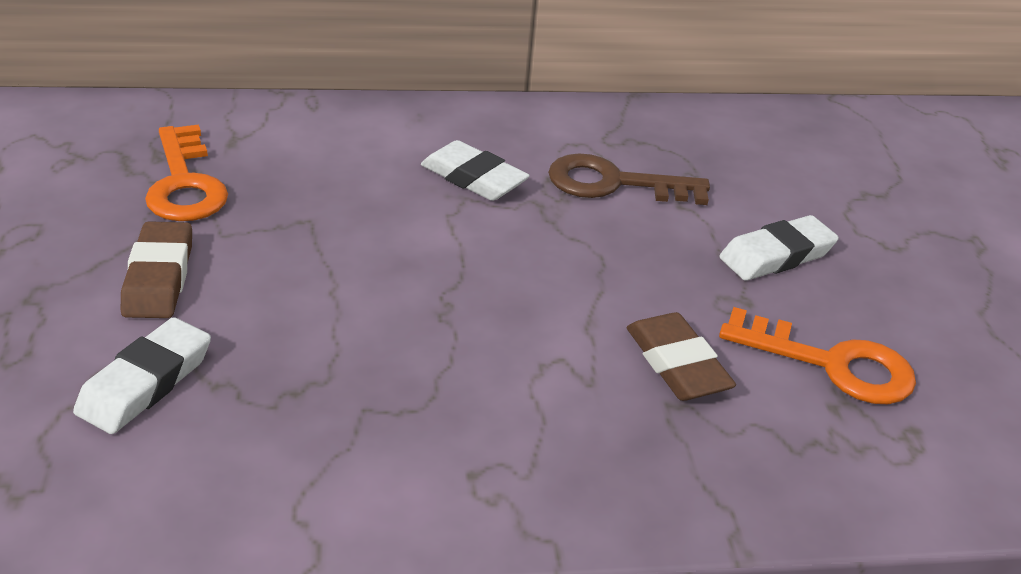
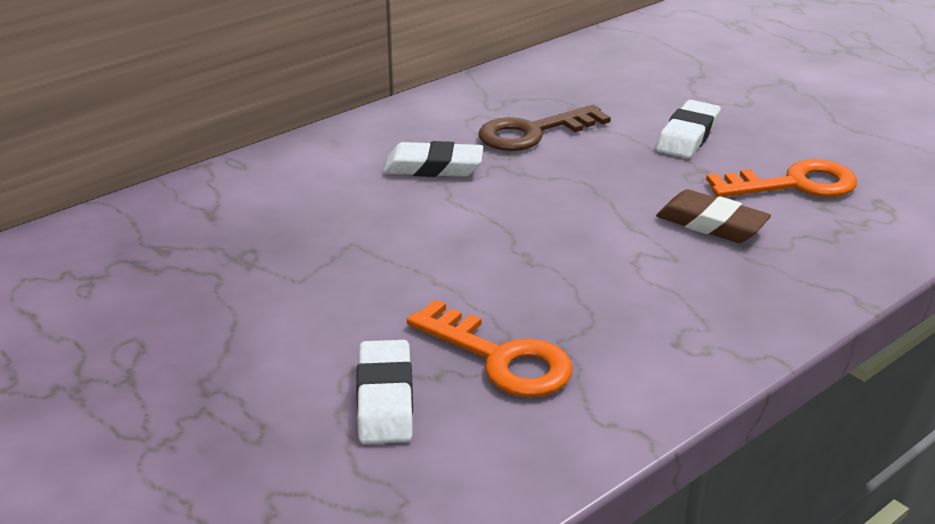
camera: 30 degrees left, 5 degrees down
brown eraser [121,221,192,318] -> none
orange key [145,124,228,221] -> orange key moved to [407,299,572,397]

